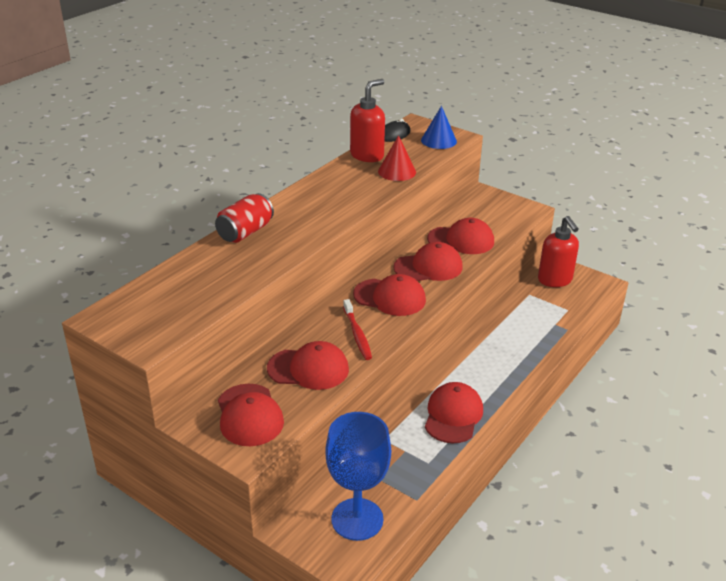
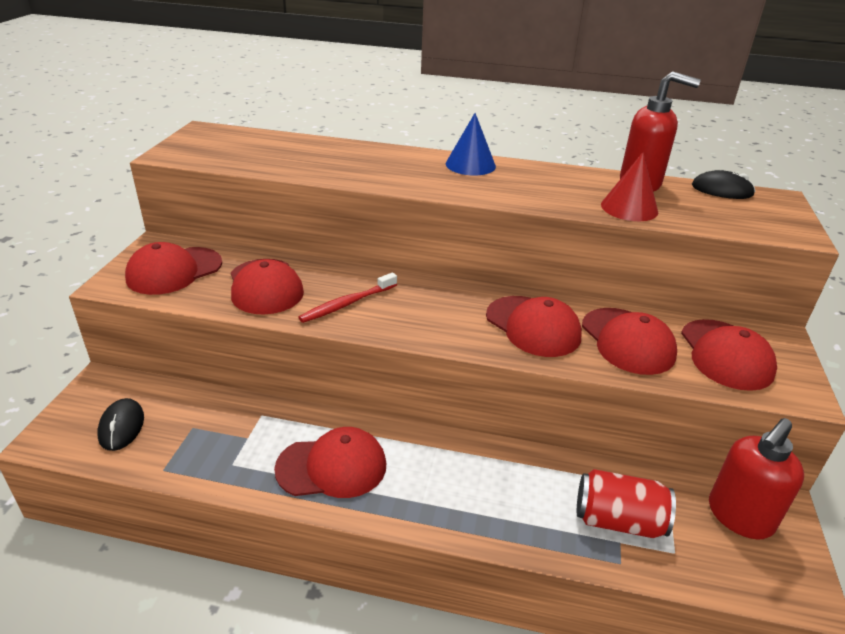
camera: 65 degrees right, 0 degrees up
red can [215,193,274,243] -> red can moved to [577,469,676,538]
blue goblet [325,412,391,541] -> black mouse [97,398,144,451]
red cap [353,274,426,316] -> red cap moved to [681,319,777,391]
blue cone [421,106,457,149] -> blue cone moved to [446,113,496,175]

